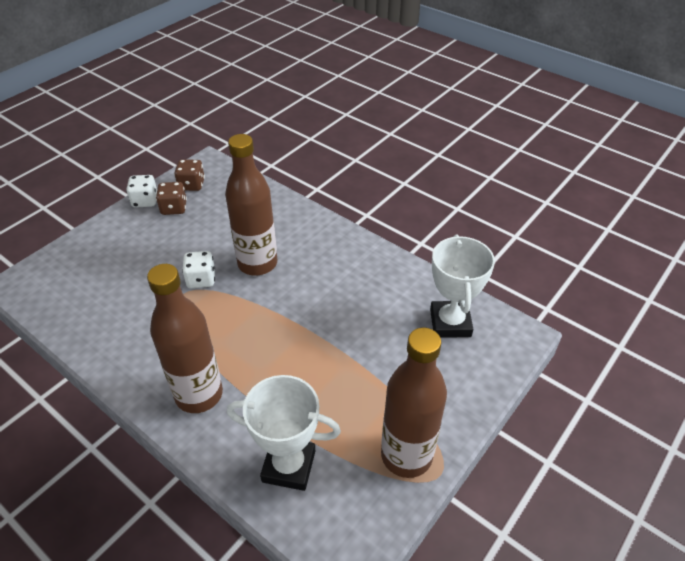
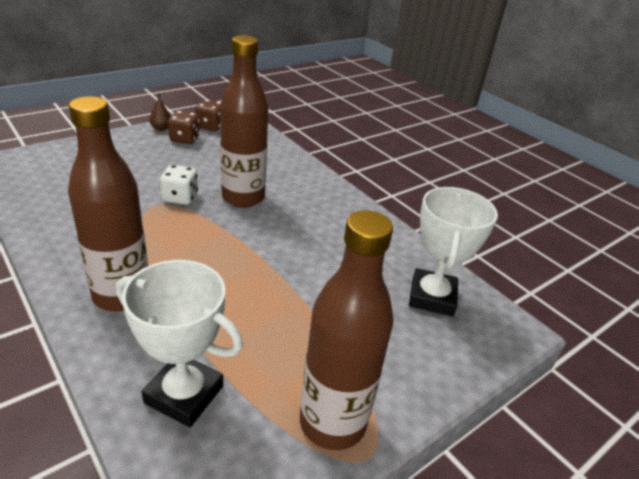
camera: 10 degrees right, 10 degrees down
white dice [126,175,157,208] -> brown pear [149,94,171,131]

